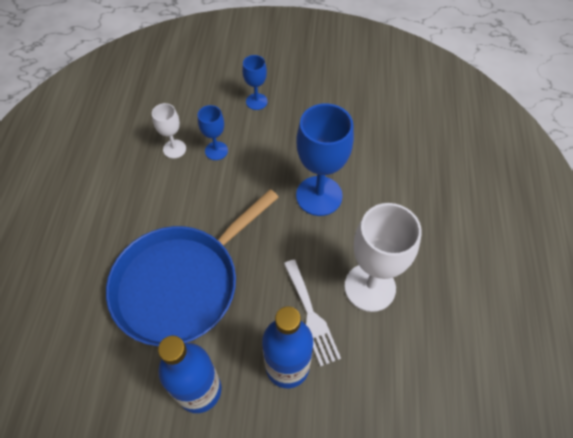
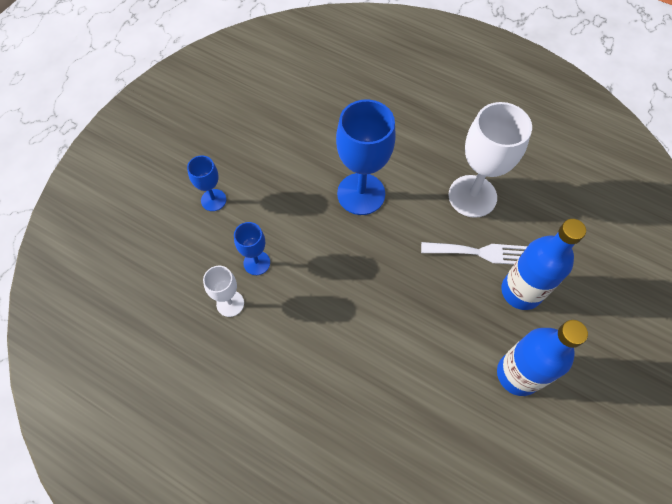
camera: 65 degrees left, 5 degrees up
blue pan [106,189,279,346] -> none

